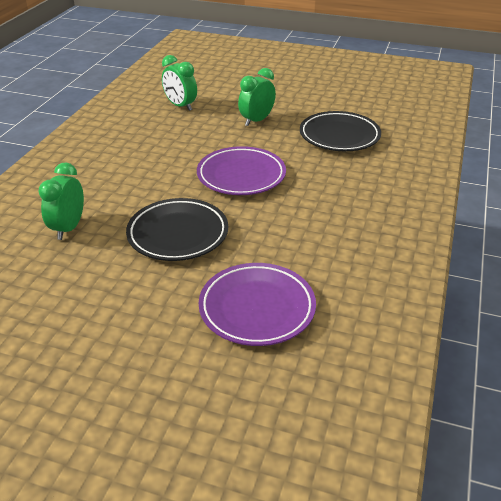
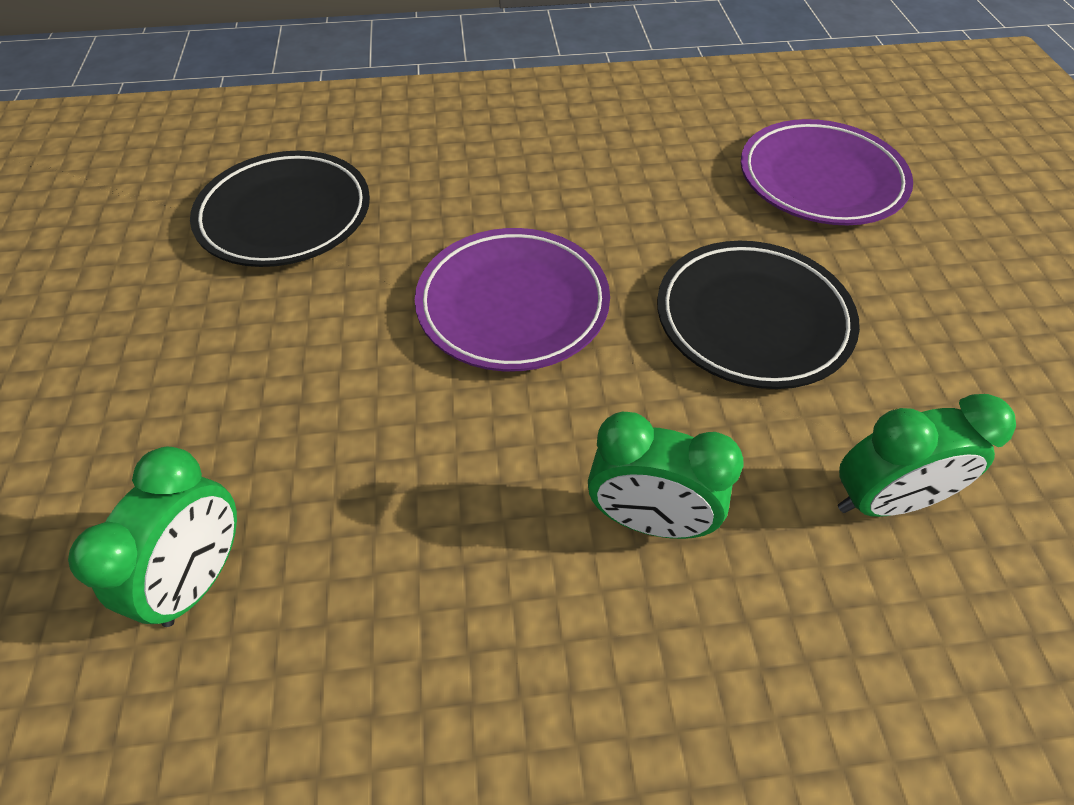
camera: 115 degrees left, 15 degrees up
green clock [238,68,276,126] -> green clock moved to [588,412,743,539]

